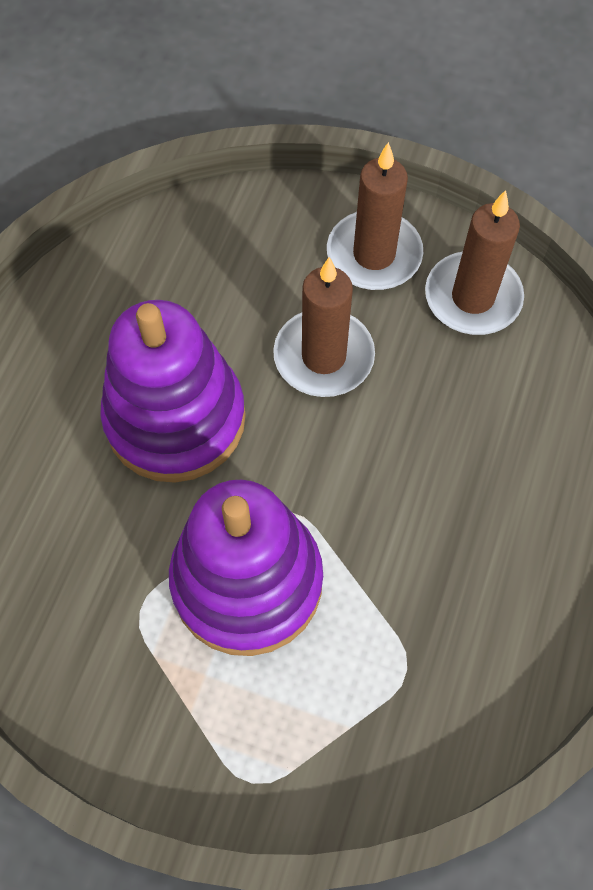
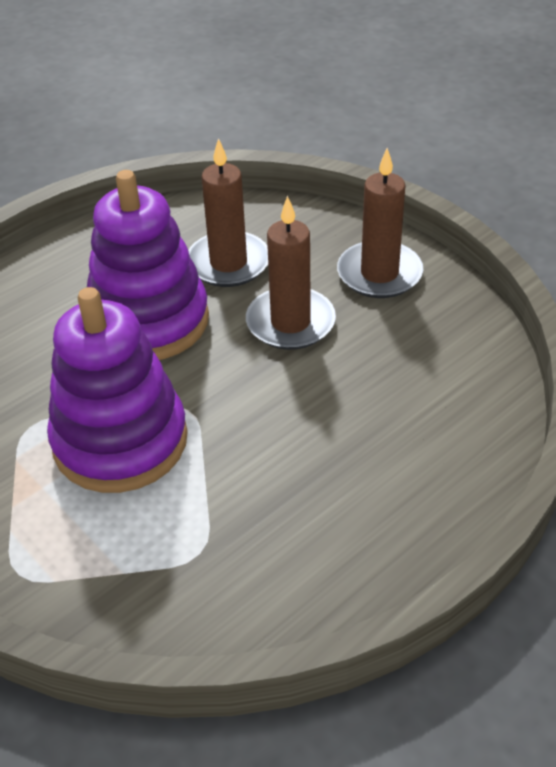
camera: 30 degrees right, 20 degrees down
brown candle [425,190,524,335] -> brown candle moved to [188,138,268,287]

